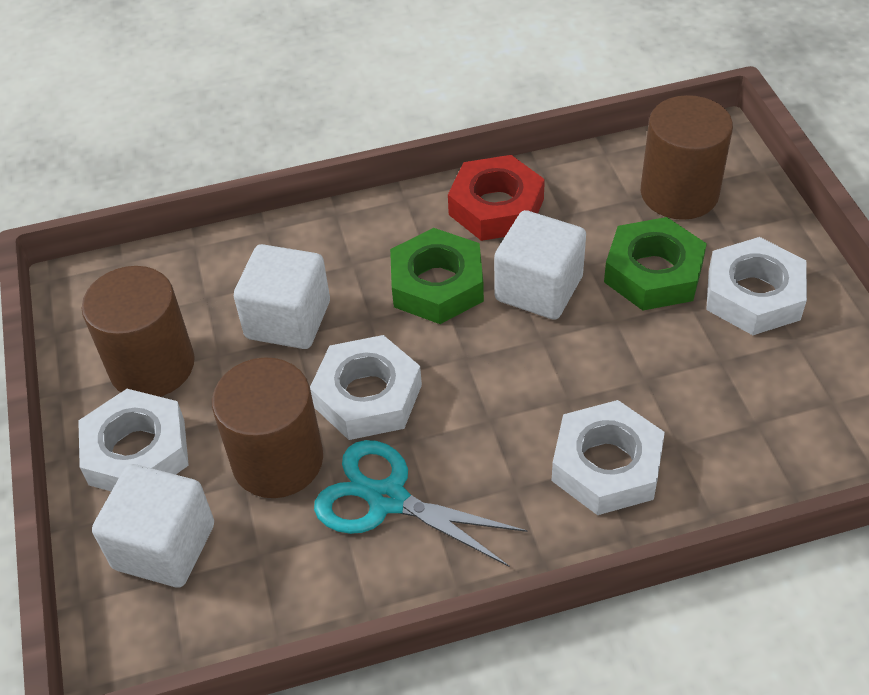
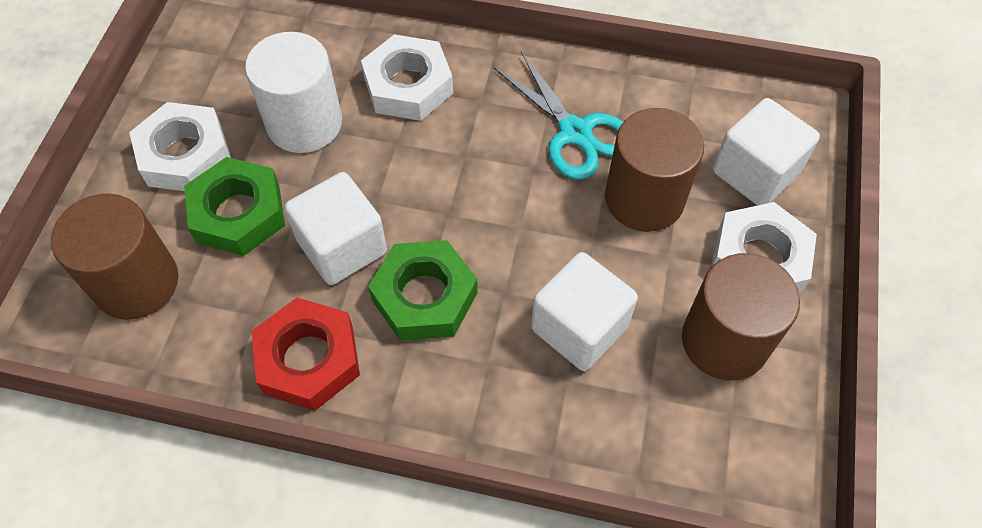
camera: 155 degrees left, 10 degrees up
white nut [310,335,422,440] -> none
none -> white cylinder [245,32,342,153]

